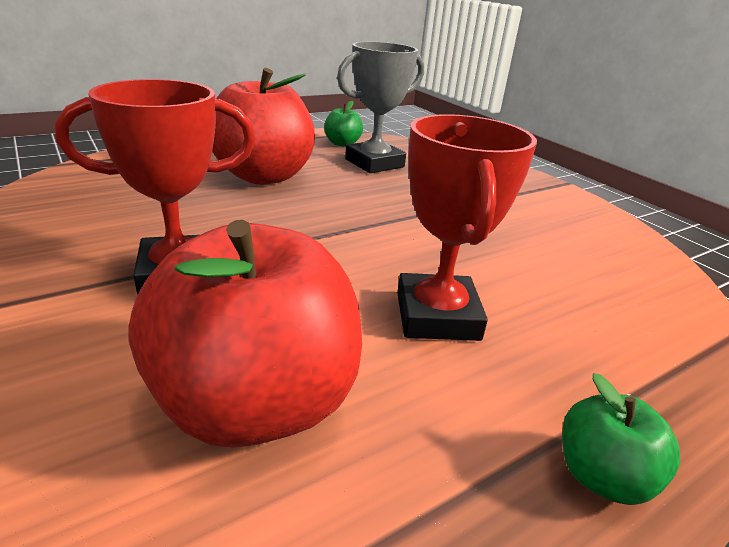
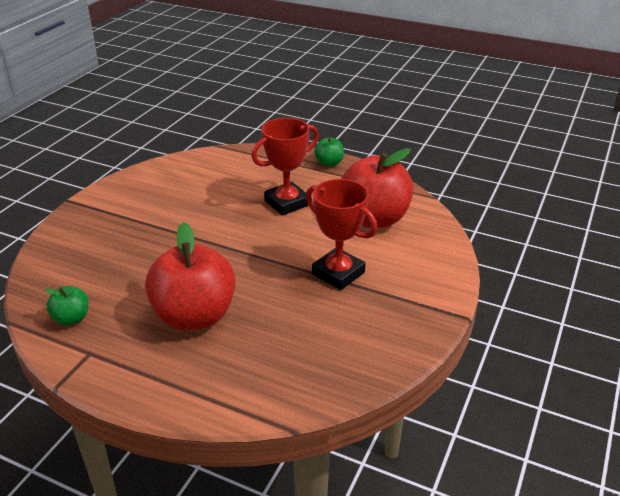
camera: 120 degrees left, 5 degrees up
grey trophy [337,42,424,173] -> none

